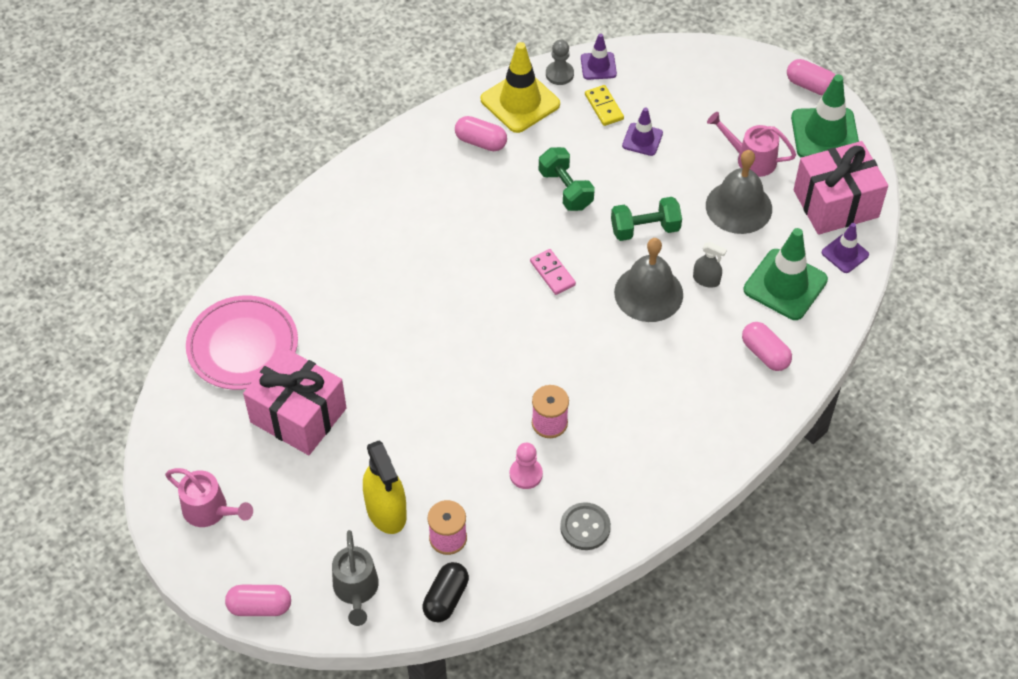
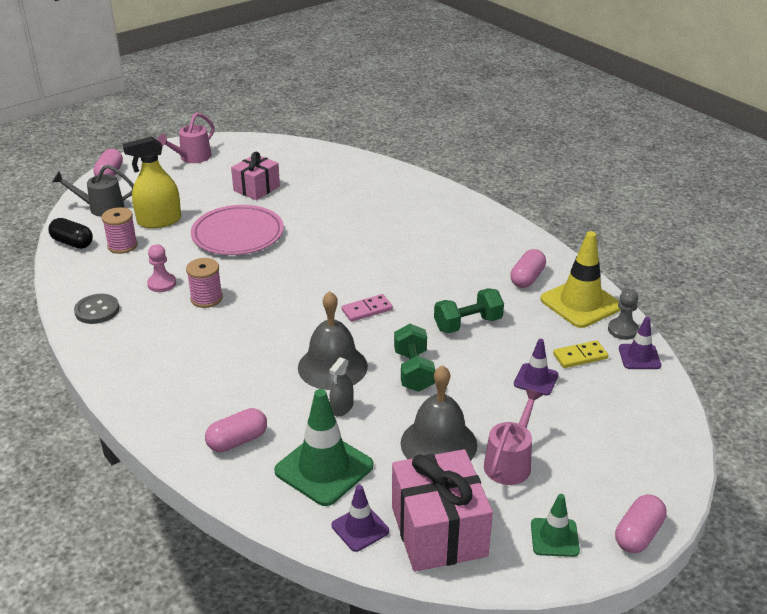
camera: 95 degrees right, 20 degrees down
pink plate [186,296,298,390] -> pink plate moved to [191,205,284,255]
pink gift [243,346,347,455] -> pink gift [231,152,280,200], size x0.64
green traffic cone [791,75,859,157] -> green traffic cone [531,494,580,557], size x0.55

